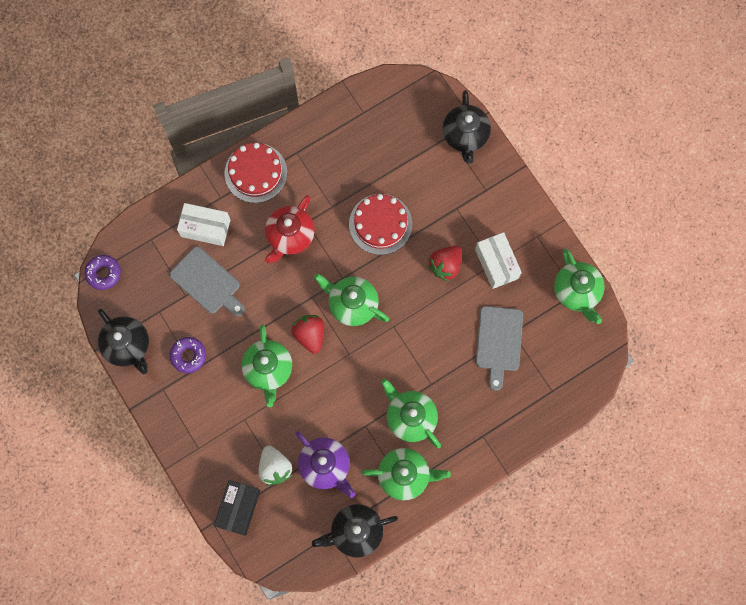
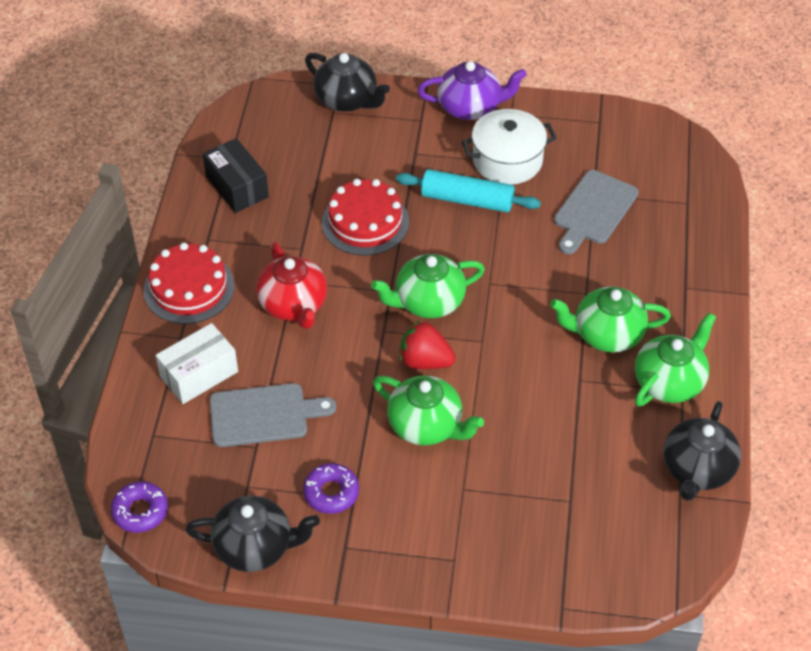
camera: 50 degrees left, 25 degrees down
black box [214,480,260,536] -> black box moved to [203,138,269,213]
white strawberry [258,446,292,486] -> none
purple teapot [295,431,355,498] -> purple teapot moved to [417,61,527,120]
red strawberry [428,246,462,282] -> turquoise rolling pin [396,169,541,213]
white box [475,232,522,289] -> white pot [461,109,557,185]
grey cutting board [476,306,523,391] -> grey cutting board turned 75 degrees clockwise [554,170,638,254]
green teapot [554,249,605,324] -> none

